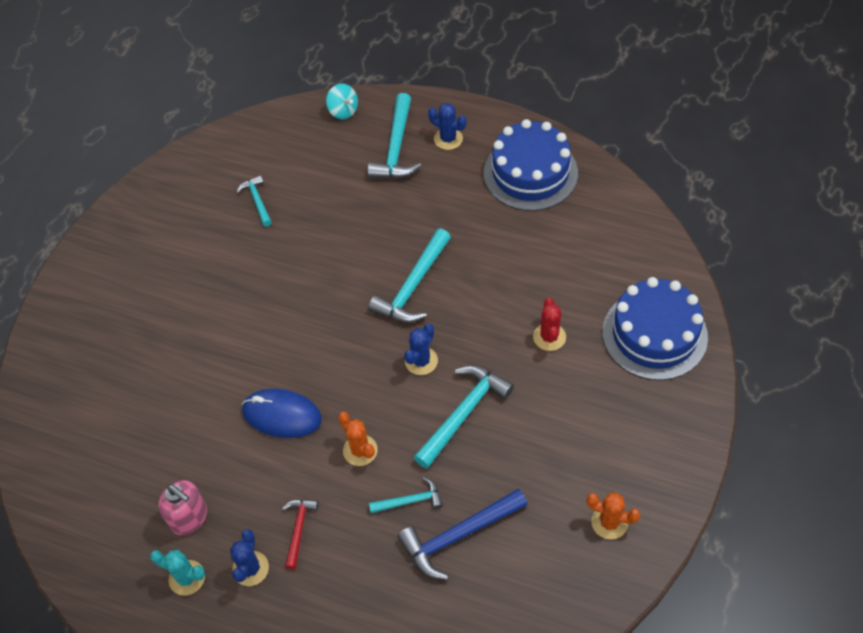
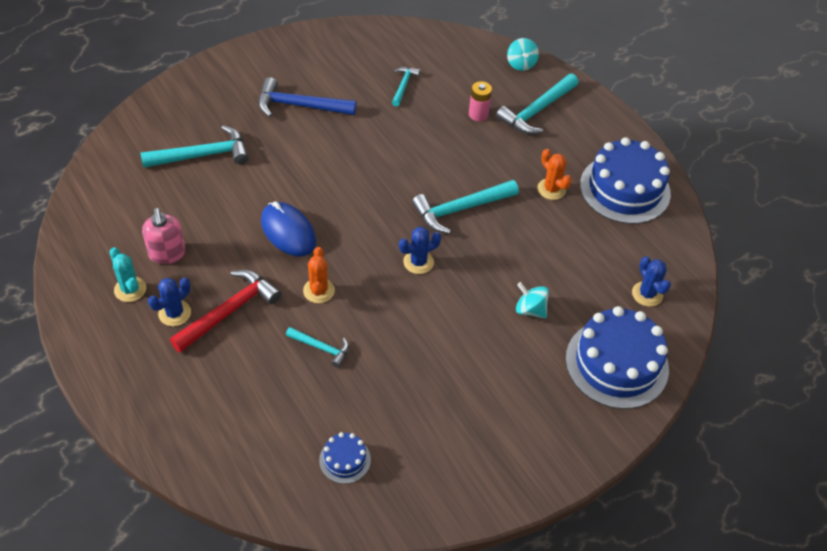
camera: 30 degrees right, 5 degrees down
red hammer [282,499,318,569] -> red hammer [170,270,281,353], size x1.79
blue hammer [397,488,528,580] -> blue hammer moved to [258,77,357,117]
turquoise hammer [413,366,514,469] -> turquoise hammer moved to [141,126,249,168]
blue cactus [428,103,467,150] -> blue cactus moved to [632,256,671,307]
red cactus [533,298,566,351] -> turquoise spinning top [516,282,549,319]
orange cactus [586,493,640,540] -> orange cactus moved to [537,149,572,200]
none -> blue cake [319,432,371,484]
none -> pink battery [469,81,492,121]

